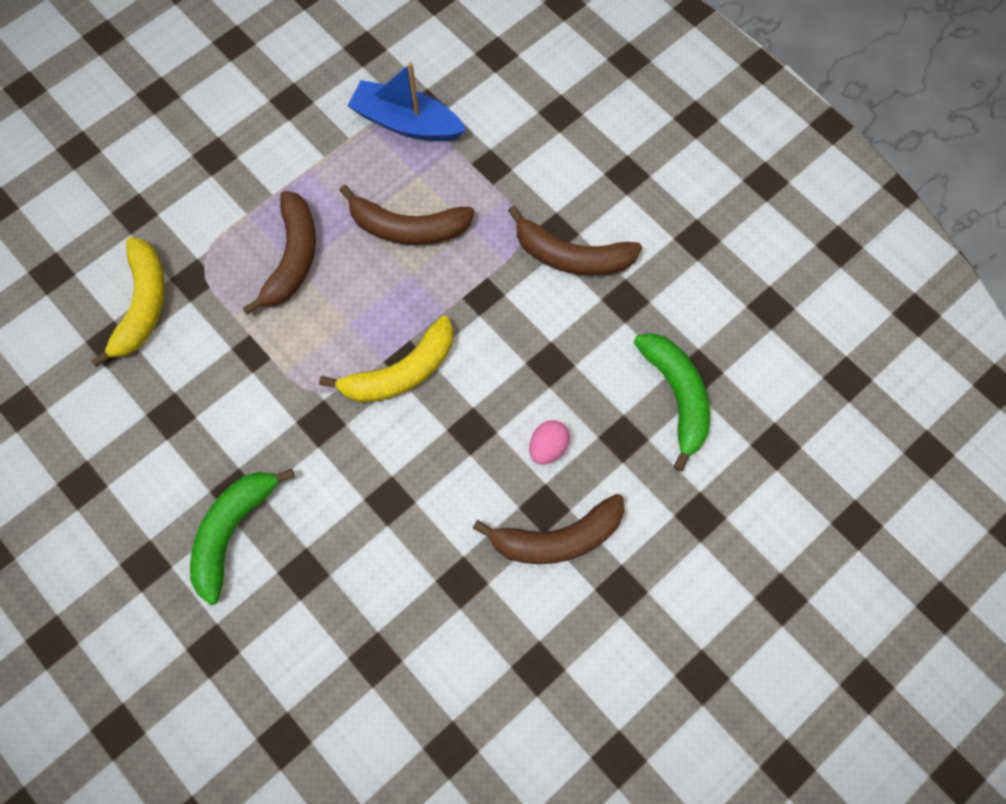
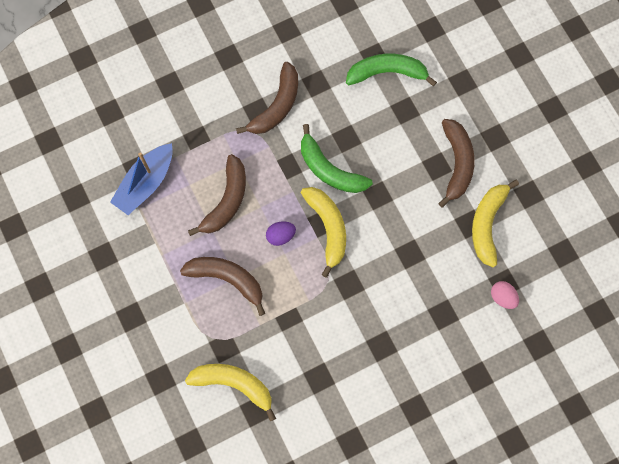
camera: 75 degrees left, 5 degrees up
green banana [190,468,295,605] -> green banana moved to [301,124,373,193]
pink egg [529,420,570,465] -> pink egg moved to [491,281,519,309]
none -> purple egg [266,221,296,246]
none -> yellow banana [472,179,519,267]

